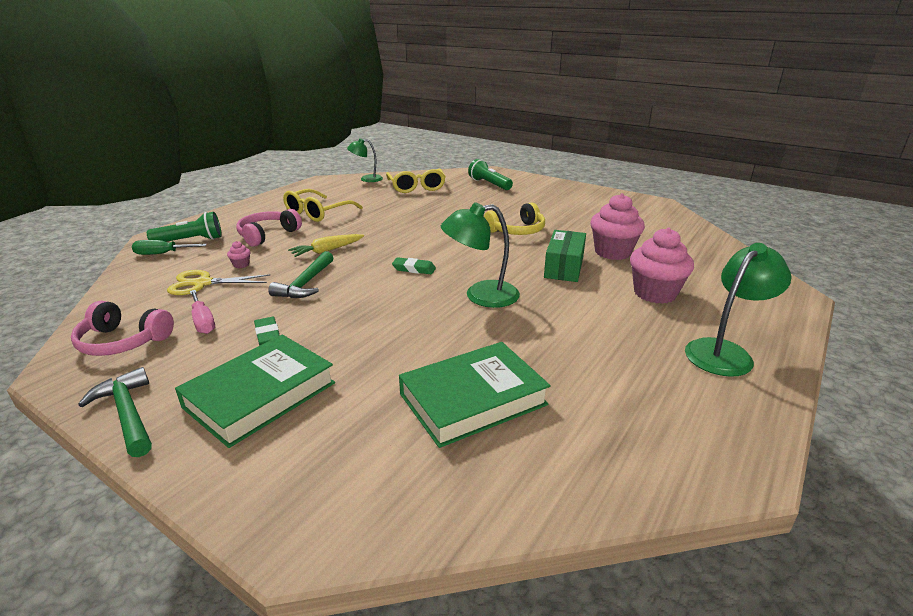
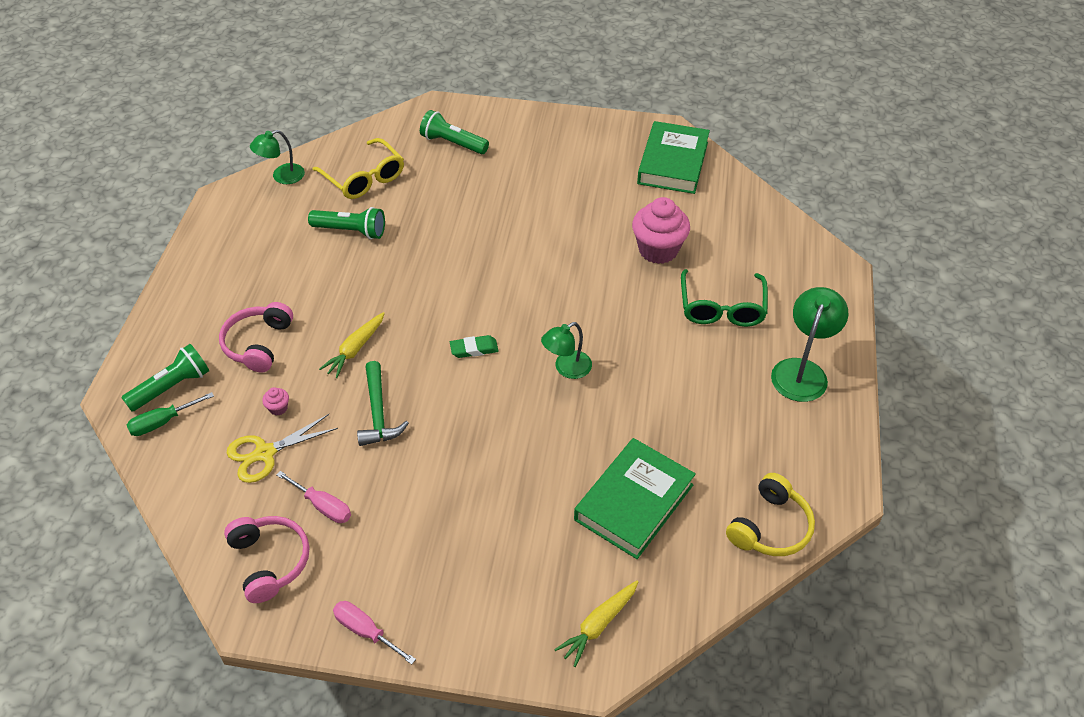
camera: 25 degrees left, 20 degrees up
pink headphones [71,301,174,356] -> pink headphones turned 105 degrees counterclockwise [224,516,309,603]
green hammer [78,367,152,457] -> pink screwdriver [333,601,416,664]
green book [175,335,335,448] -> green book moved to [637,121,710,194]
green eraser [254,317,280,345] -> none
yellow glasses [283,189,363,222] -> none
green lamp [441,202,520,308] -> green lamp [541,322,592,379], size x0.66
yellow headphones [484,202,545,235] -> yellow headphones moved to [726,473,815,556]
green box [544,230,586,282] -> none
pink cupcake [630,228,694,304] -> green glasses [681,269,768,327]
none -> green flashlight [308,207,385,239]
none -> yellow carrot [554,581,638,667]

